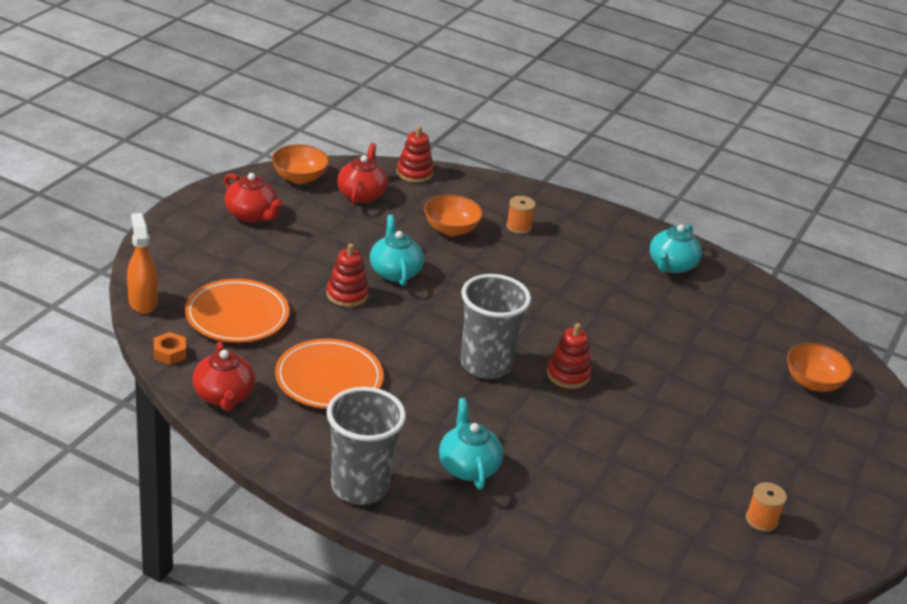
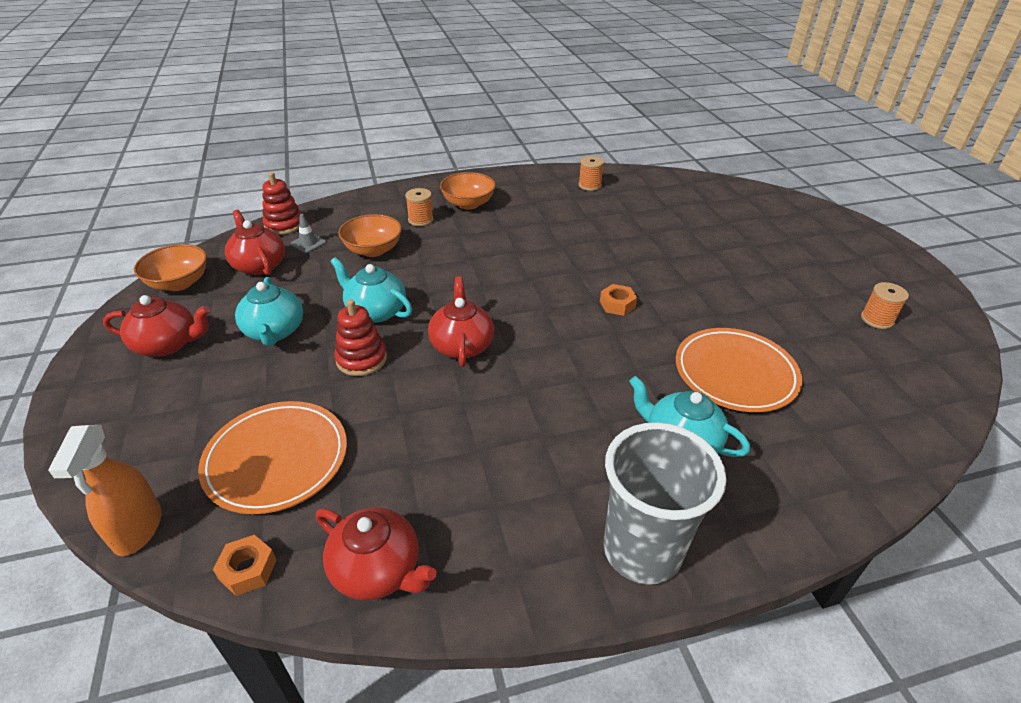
camera: 40 degrees left, 5 degrees up
orange spray bottle [127,213,158,314] -> orange spray bottle turned 120 degrees counterclockwise [48,425,162,556]
orange plate [275,339,383,409] -> orange plate moved to [676,328,802,412]
grey cup [461,274,531,379] -> none
red stacking toy [547,323,592,389] -> orange nut [600,284,637,316]
turquoise teapot [650,224,702,273] -> turquoise teapot moved to [235,277,303,346]
orange bowl [787,343,853,392] -> orange bowl moved to [440,172,496,209]
none -> grey traffic cone [290,214,326,253]
none -> red teapot [428,276,494,367]
none -> orange spool [578,156,604,191]

